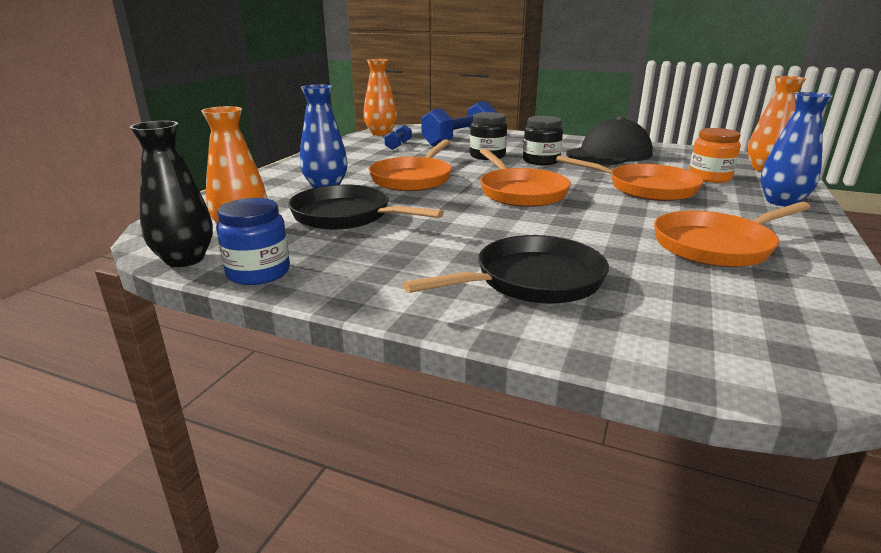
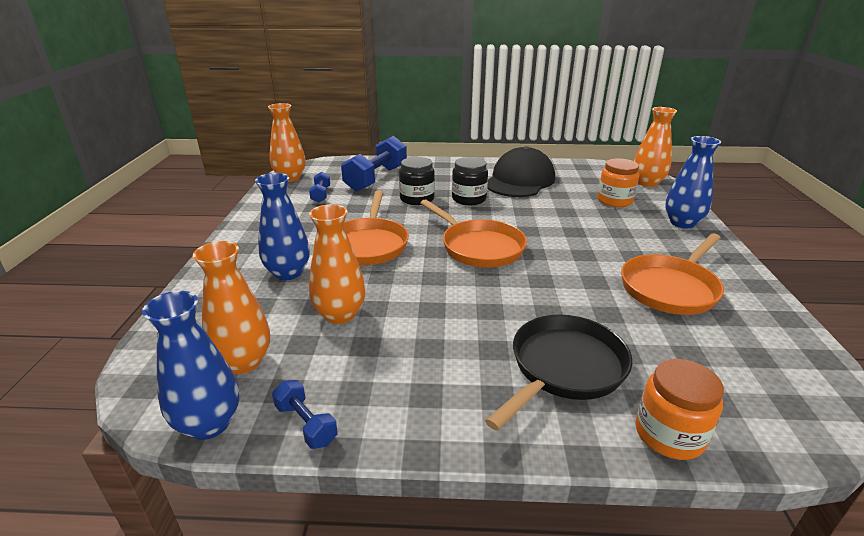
camera: 20 degrees left, 5 degrees up
black vase [130,121,213,267] -> blue vase [142,291,239,440]
blue jar [216,198,290,285] -> blue dumbbell [272,380,338,449]
black pan [288,184,444,230] -> orange vase [309,204,365,324]
orange pan [556,155,704,201] -> none
none -> orange jar [636,359,724,460]

